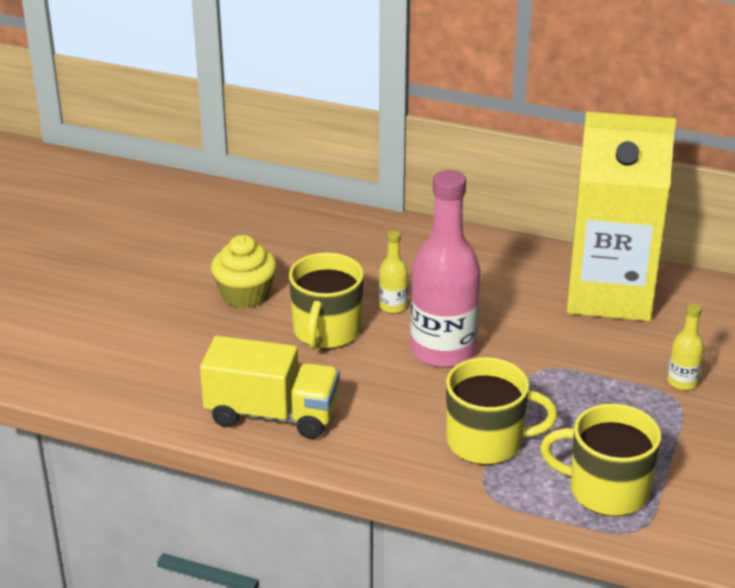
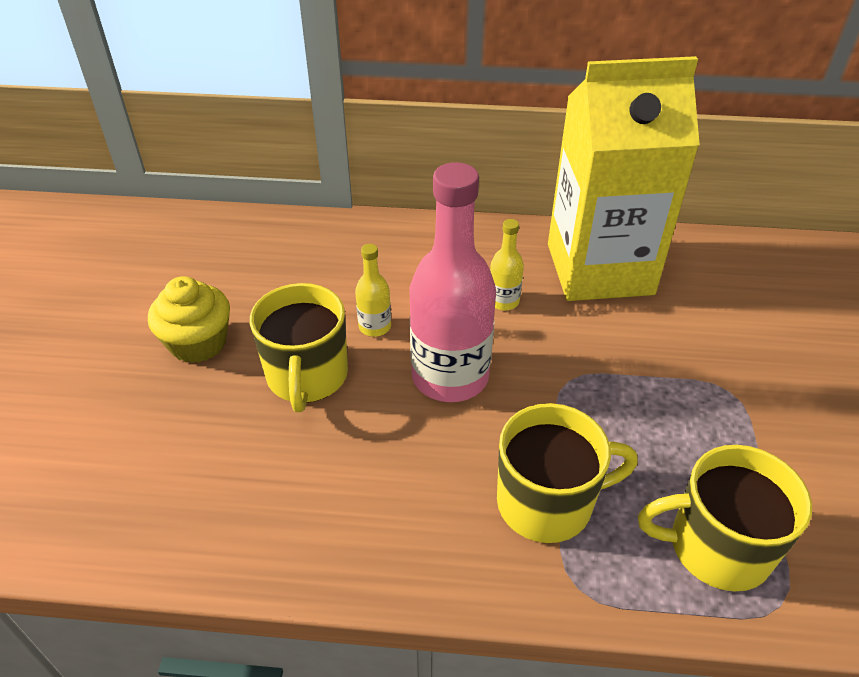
camera: 15 degrees left, 10 degrees up
yellow truck [200,336,340,439] -> none
yellow bottle [667,303,704,390] -> yellow bottle moved to [490,219,524,311]

